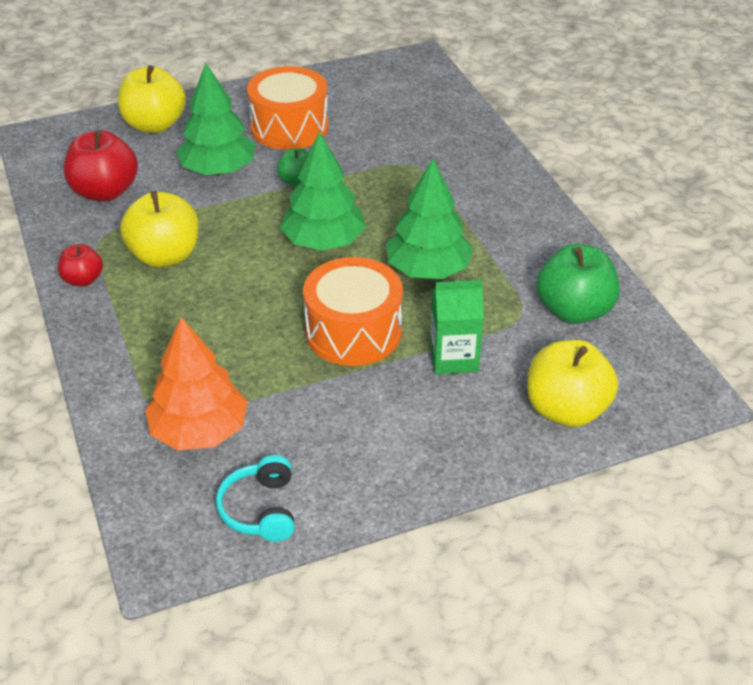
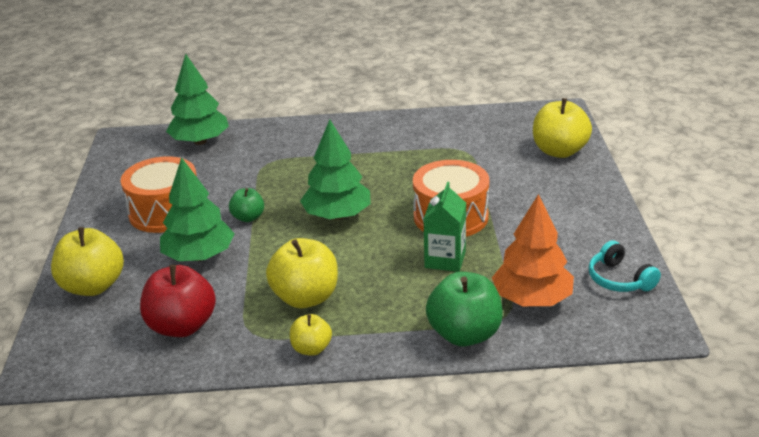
camera: 70 degrees left, 10 degrees down
red apple [58,244,103,287] -> yellow apple [290,314,332,356]
turquoise headphones [216,455,295,542] -> turquoise headphones turned 45 degrees clockwise [589,240,661,292]
green tree [386,159,473,279] -> green tree moved to [166,54,229,145]
green carton [430,280,484,374] -> green carton moved to [424,182,466,272]
green apple [536,244,620,324] -> green apple moved to [426,272,503,346]

